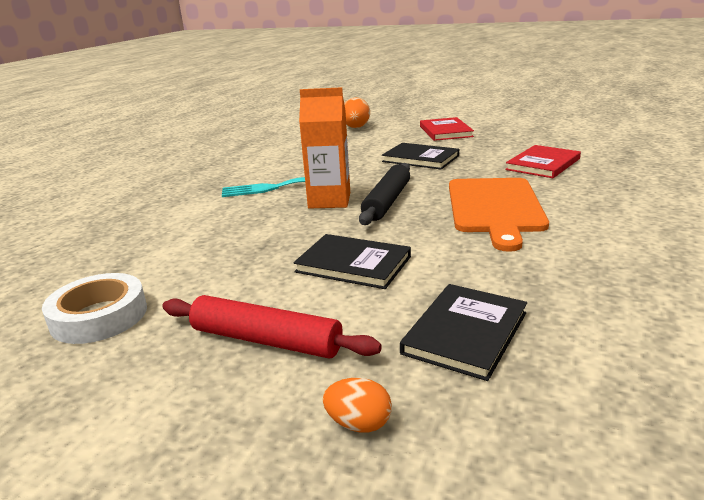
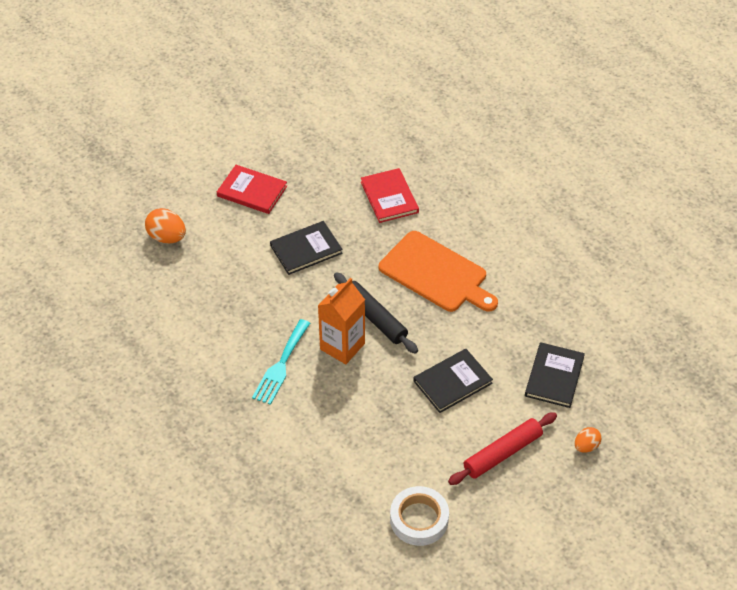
camera: 60 degrees left, 25 degrees up
black book [400,284,527,381] -> black book turned 45 degrees clockwise [525,342,585,408]

